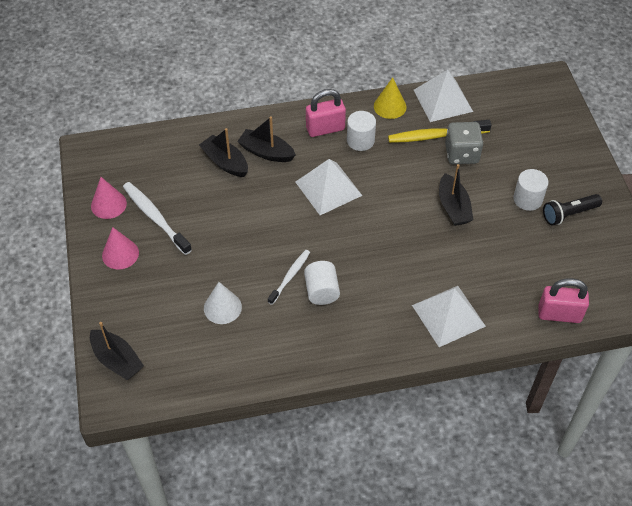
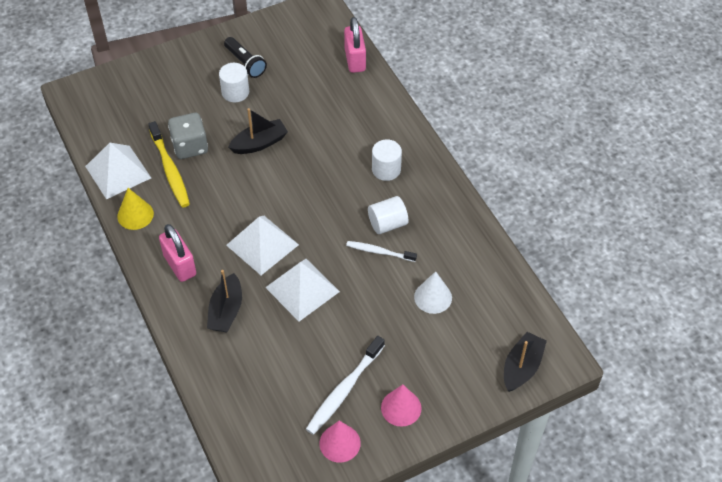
camera: 105 degrees left, 0 degrees up
black boat [199,128,248,177] -> none
white cylinder [347,111,376,151] -> white cylinder moved to [372,139,402,181]
white pyramid [412,286,486,347] -> white pyramid moved to [265,259,340,321]

